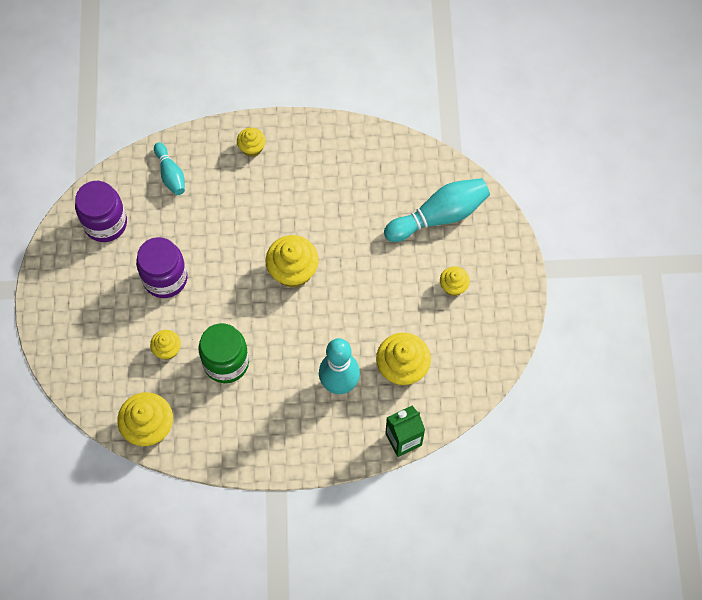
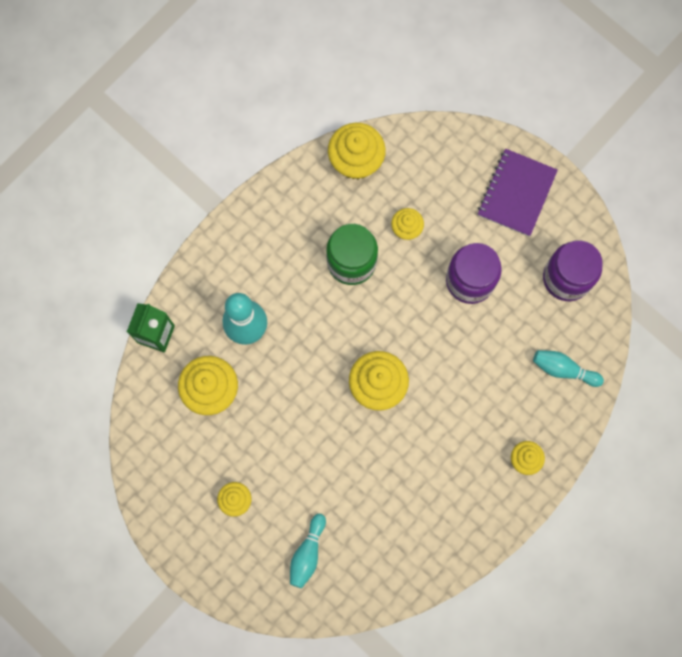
camera: 135 degrees right, 10 degrees up
turquoise bowling pin [384,178,490,242] -> turquoise bowling pin [290,514,326,588], size x0.58
none -> purple notebook [478,149,558,236]

